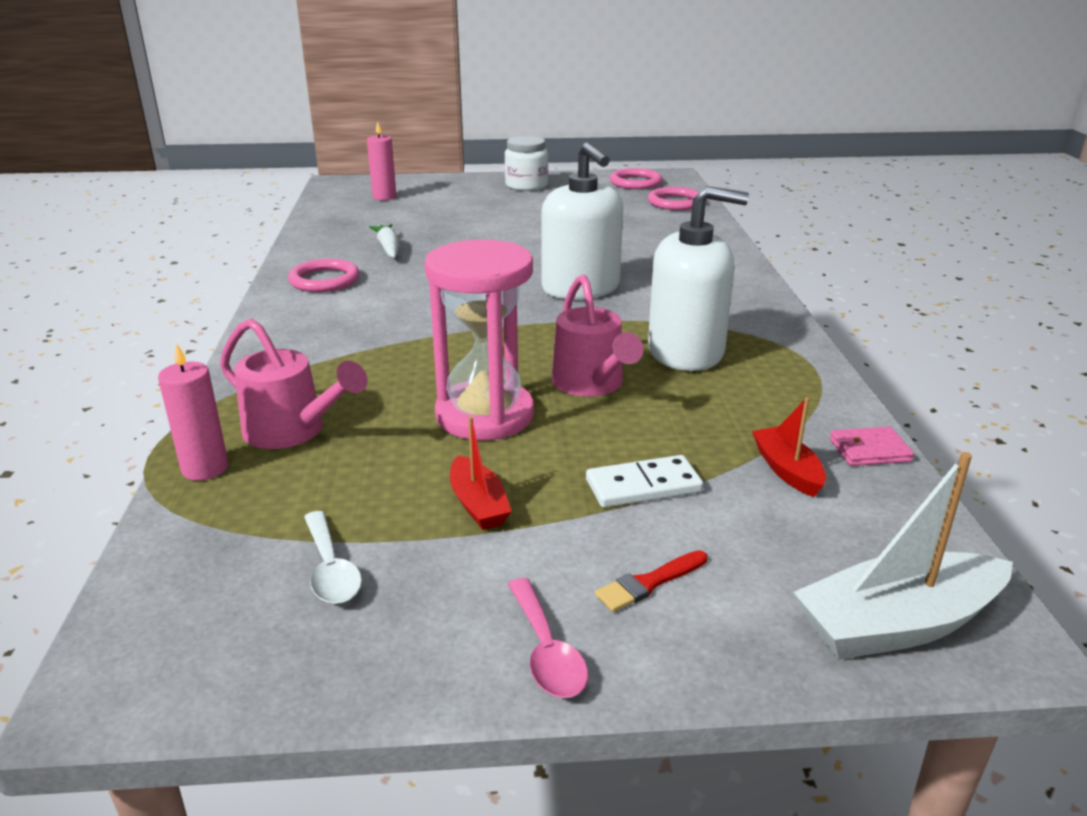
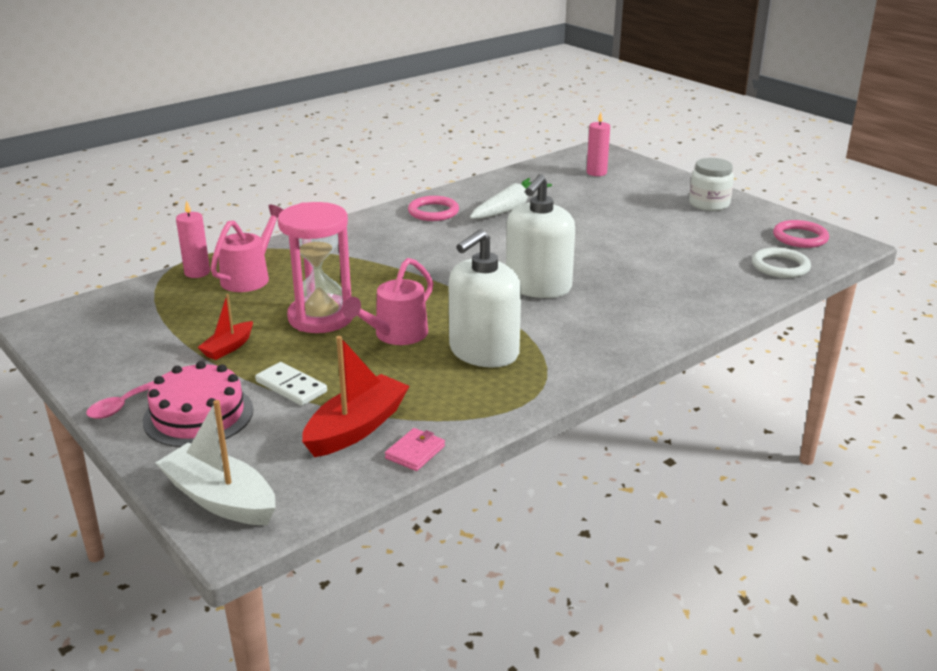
camera: 55 degrees right, 0 degrees up
pink watering can [220,318,368,449] -> pink watering can turned 150 degrees counterclockwise [211,205,283,292]
white spoon [304,511,362,604] -> none
white carrot [369,224,399,258] -> white carrot [470,178,552,219], size x1.55
red brush [595,550,708,612] -> pink cake [143,361,253,447]
white soap dispenser [648,186,749,371] -> white soap dispenser turned 75 degrees clockwise [449,229,521,368]
pink ring [648,187,699,210] -> white ring [752,247,811,278]
red boat [752,397,826,497] -> red boat [302,336,409,457], size x1.74
pink wallet [830,426,914,466] -> pink wallet turned 75 degrees clockwise [385,428,445,471]

